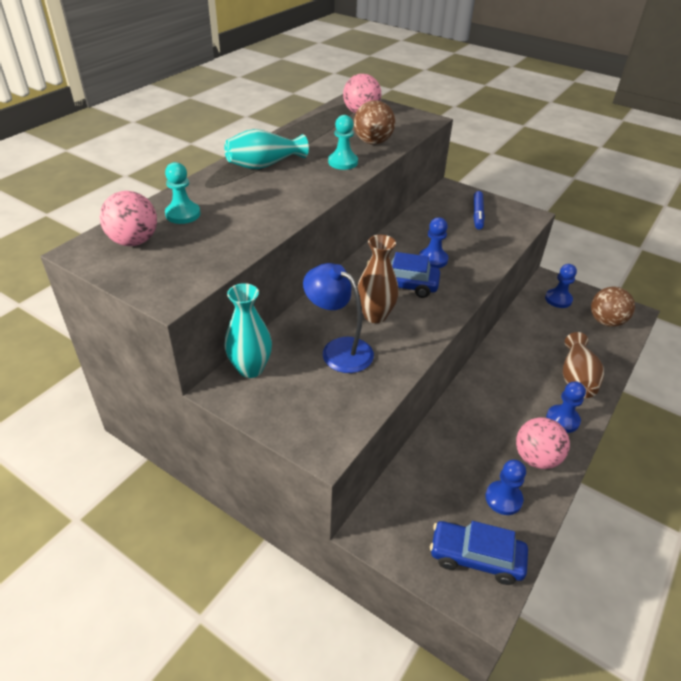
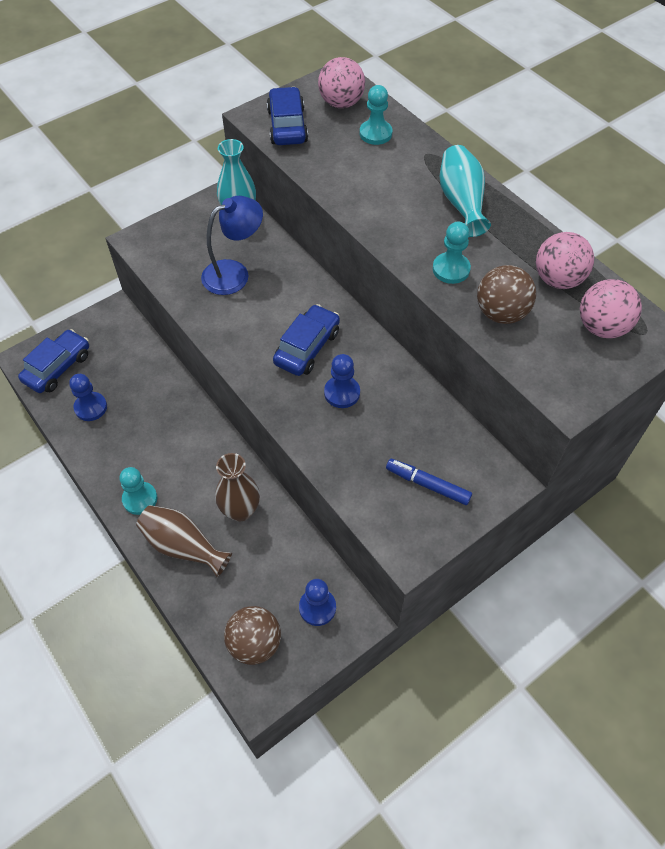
camera: 110 degrees right, 15 degrees up
brown vase [357,235,399,323] -> brown vase moved to [215,453,260,521]
pink ball [516,417,570,469] -> pink ball moved to [536,232,594,289]
blue pawn [546,381,586,433] -> turquoise pawn [119,467,157,515]
none -> blue car [267,87,308,145]

